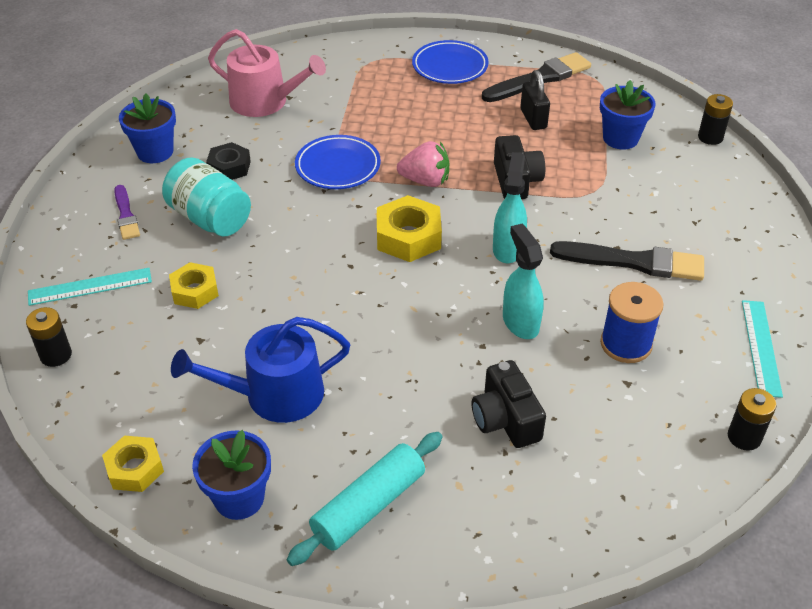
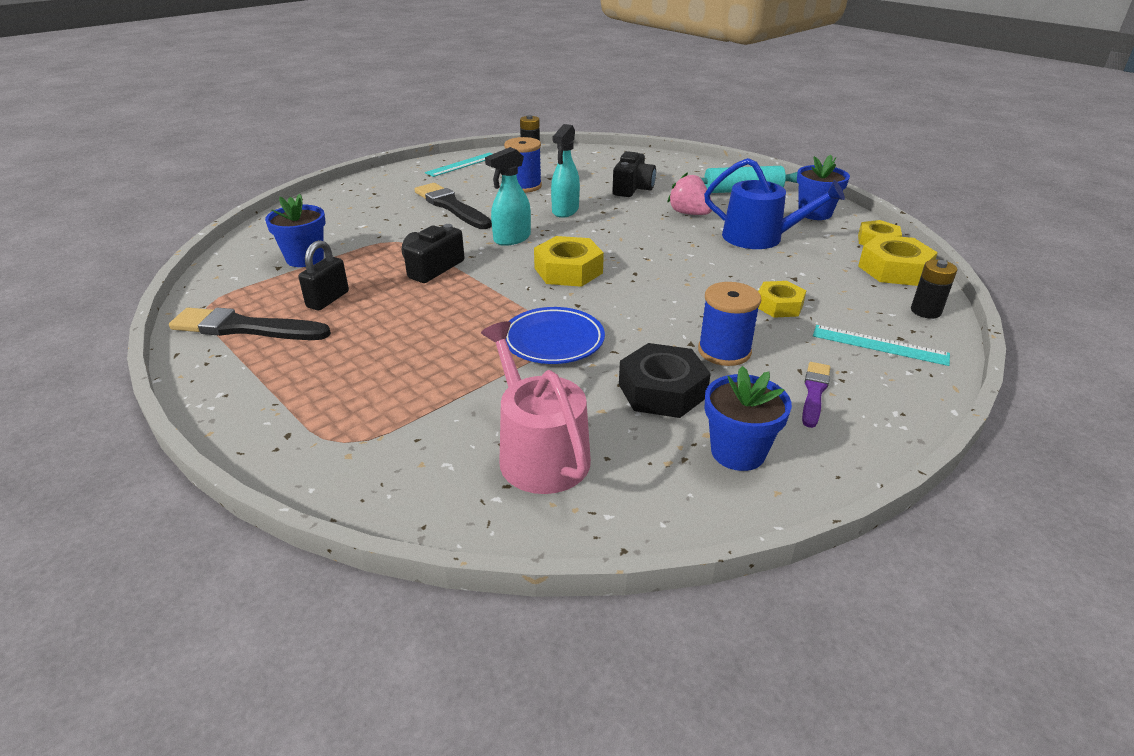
camera: 140 degrees left, 10 degrees down
turquoise jar [162,157,251,236] -> blue spool [698,282,761,366]
black nut [206,142,251,180] -> black nut [619,343,711,418], size x1.51
pink strawberry [397,141,449,187] -> pink strawberry moved to [667,172,712,215]
blue plate [412,40,489,84] -> none
black battery [698,94,733,145] -> none
none -> yellow nut [858,235,938,286]

